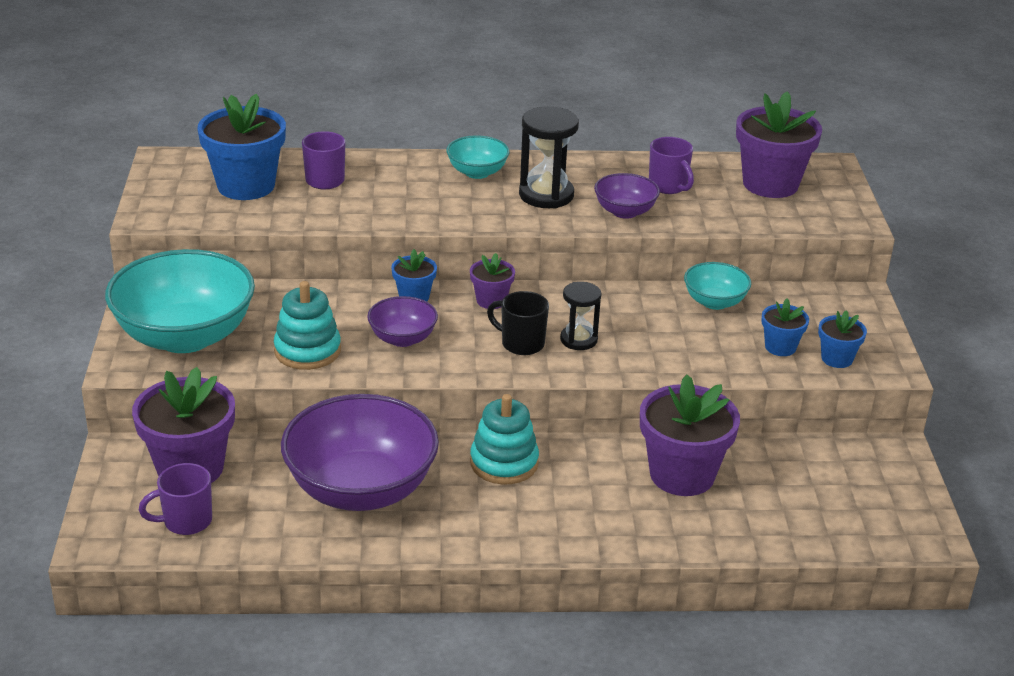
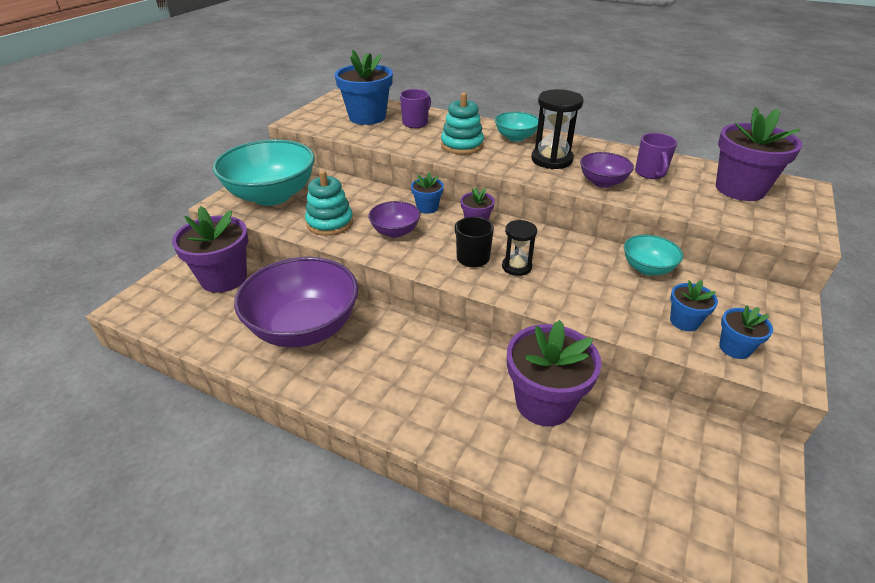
camera: 30 degrees right, 5 degrees up
purple mug [139,463,212,535] -> none
turquoise stacking toy [470,394,539,485] -> turquoise stacking toy moved to [441,92,484,155]

